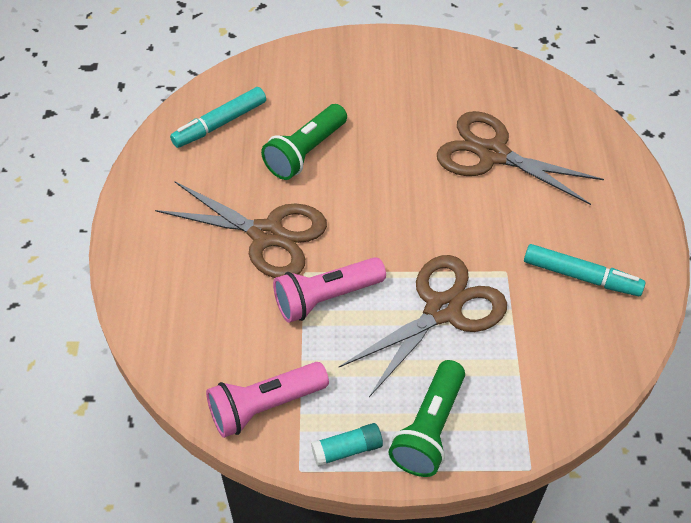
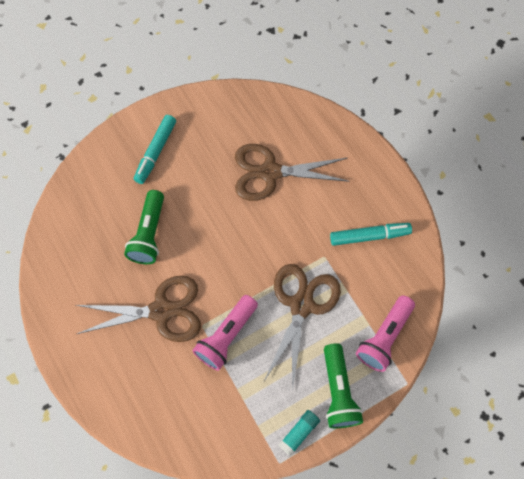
camera: 30 degrees left, 15 degrees up
turquoise marker [170,87,266,148] -> turquoise marker moved to [134,115,176,184]
pink flashlight [206,362,329,438] -> pink flashlight moved to [356,295,415,372]

